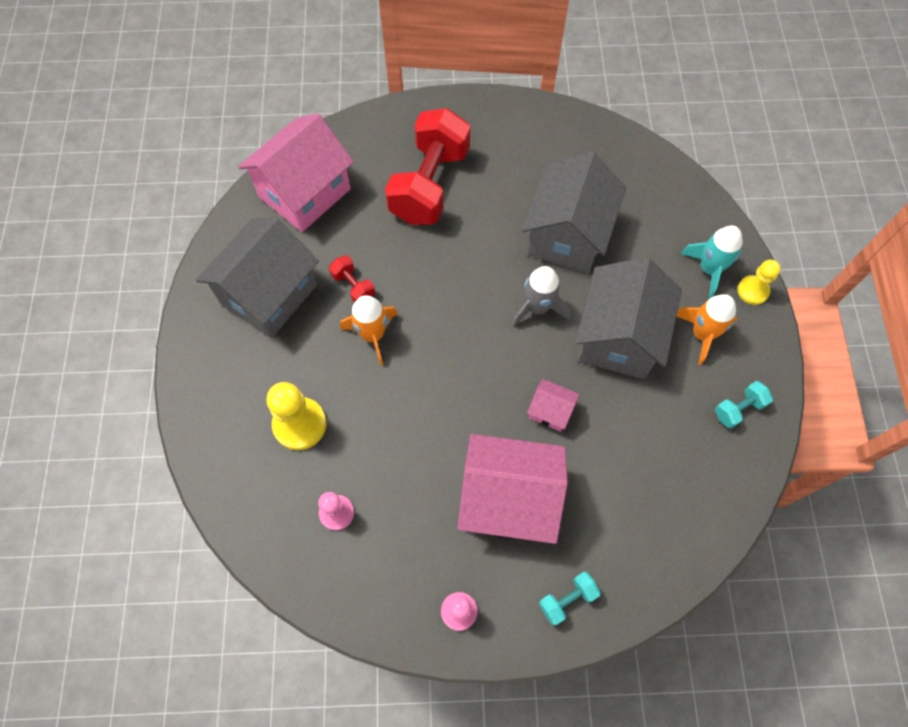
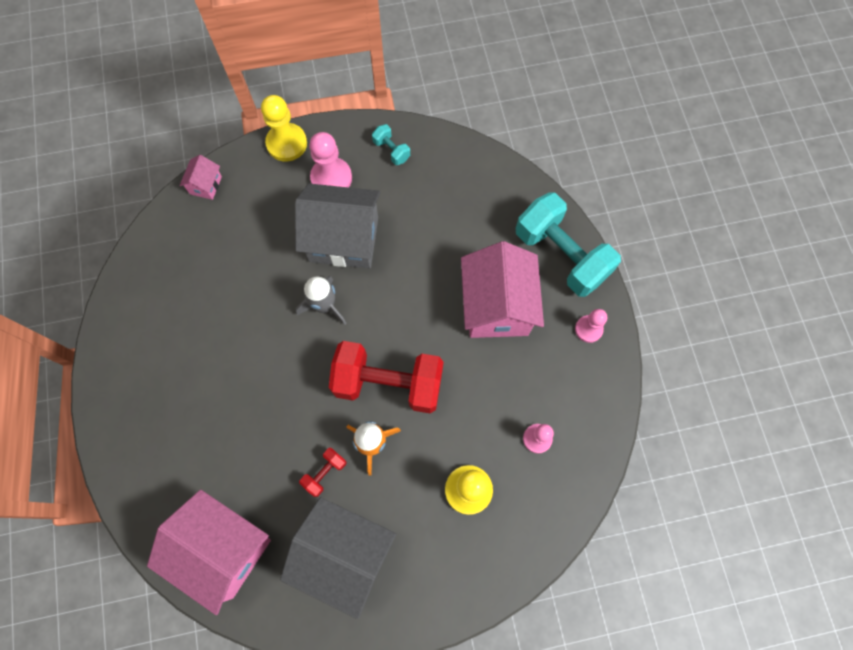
camera: 100 degrees left, 5 degrees up
red dumbbell [385,108,471,225] -> red dumbbell moved to [329,341,443,413]
grey house [522,151,626,274] -> none
pink house [527,379,579,432] -> pink house moved to [179,155,222,200]
turquoise dumbbell [539,572,601,626] -> turquoise dumbbell [516,193,621,297], size x2.35
orange rocket [676,294,737,365] -> pink pawn [309,132,352,187]
turquoise rocket [681,226,743,298] -> none
yellow pawn [737,260,781,305] -> yellow pawn [261,95,307,162], size x1.60

